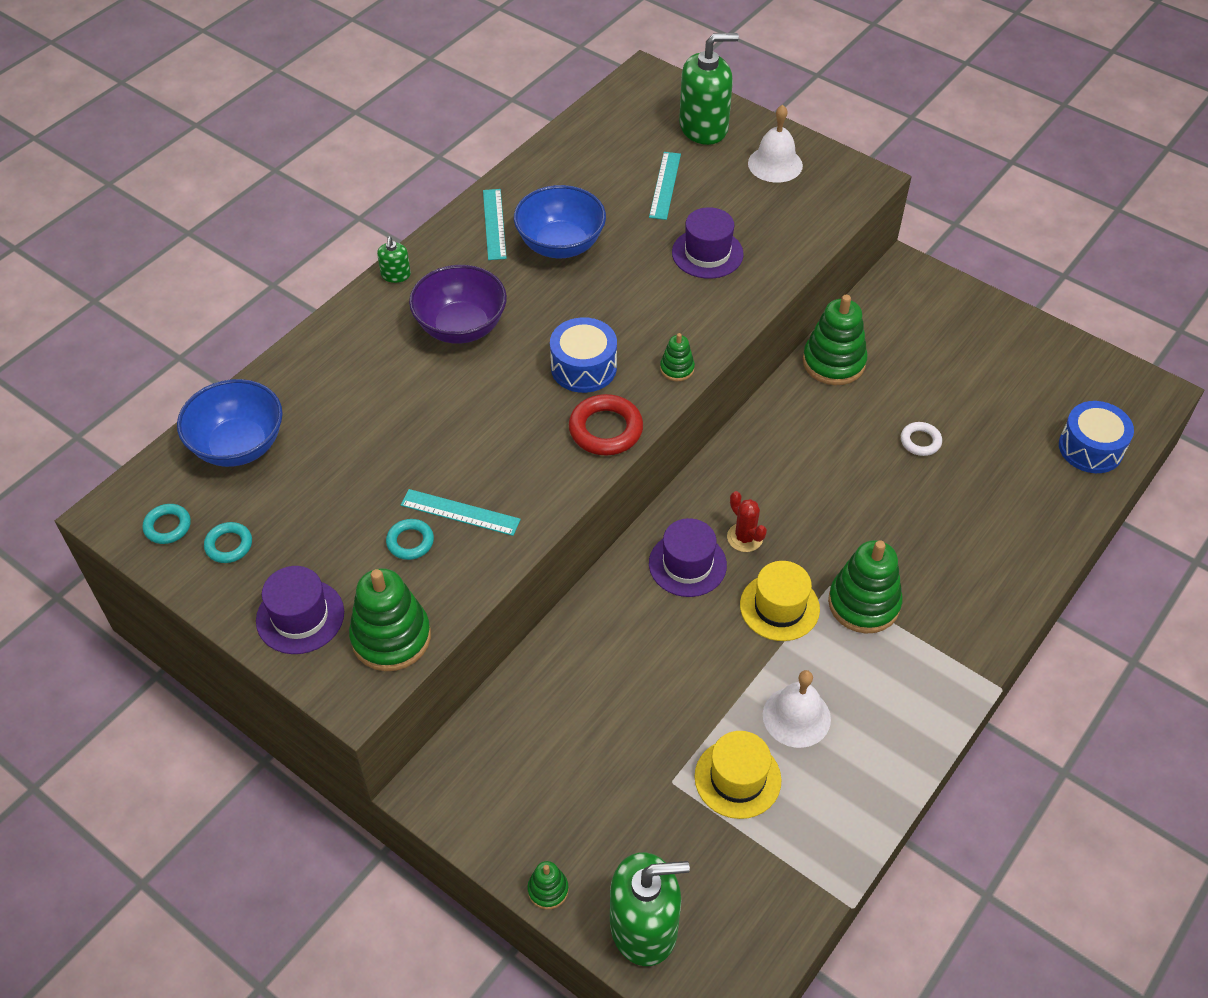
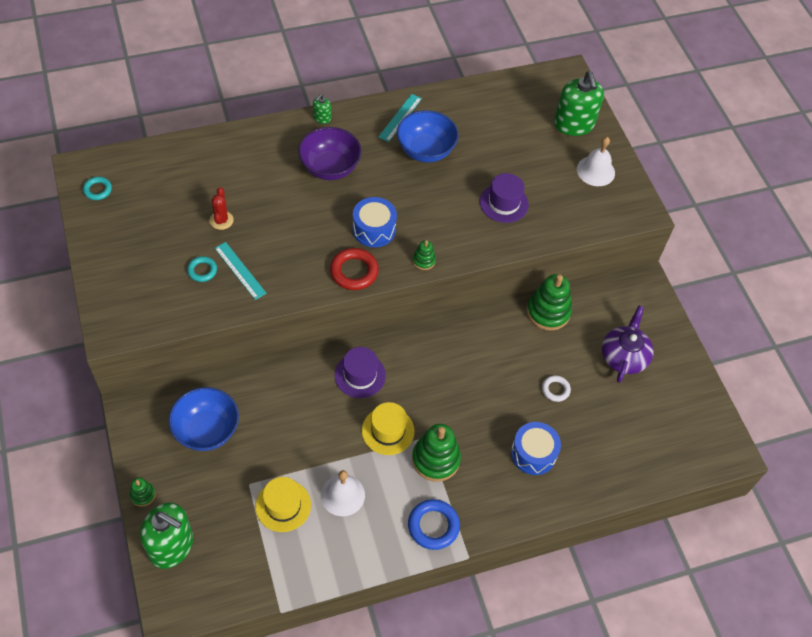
camera: 30 degrees right, 5 degrees up
blue bowl [177,379,283,467] -> blue bowl moved to [169,387,239,451]
turquoise ring [204,522,252,563] -> none
purple hat [256,566,344,654] -> none
green stacking toy [349,568,431,671] -> none
turquoise ruler [649,152,681,220] -> none
green soap dispenser [679,33,739,145] -> green soap dispenser turned 60 degrees clockwise [554,71,604,136]
red cactus [727,491,767,552] -> red cactus moved to [210,187,234,230]
blue drum [1059,401,1134,473] -> blue drum moved to [511,422,561,475]
none -> blue ring [408,499,460,550]
none -> purple teapot [602,305,654,383]

